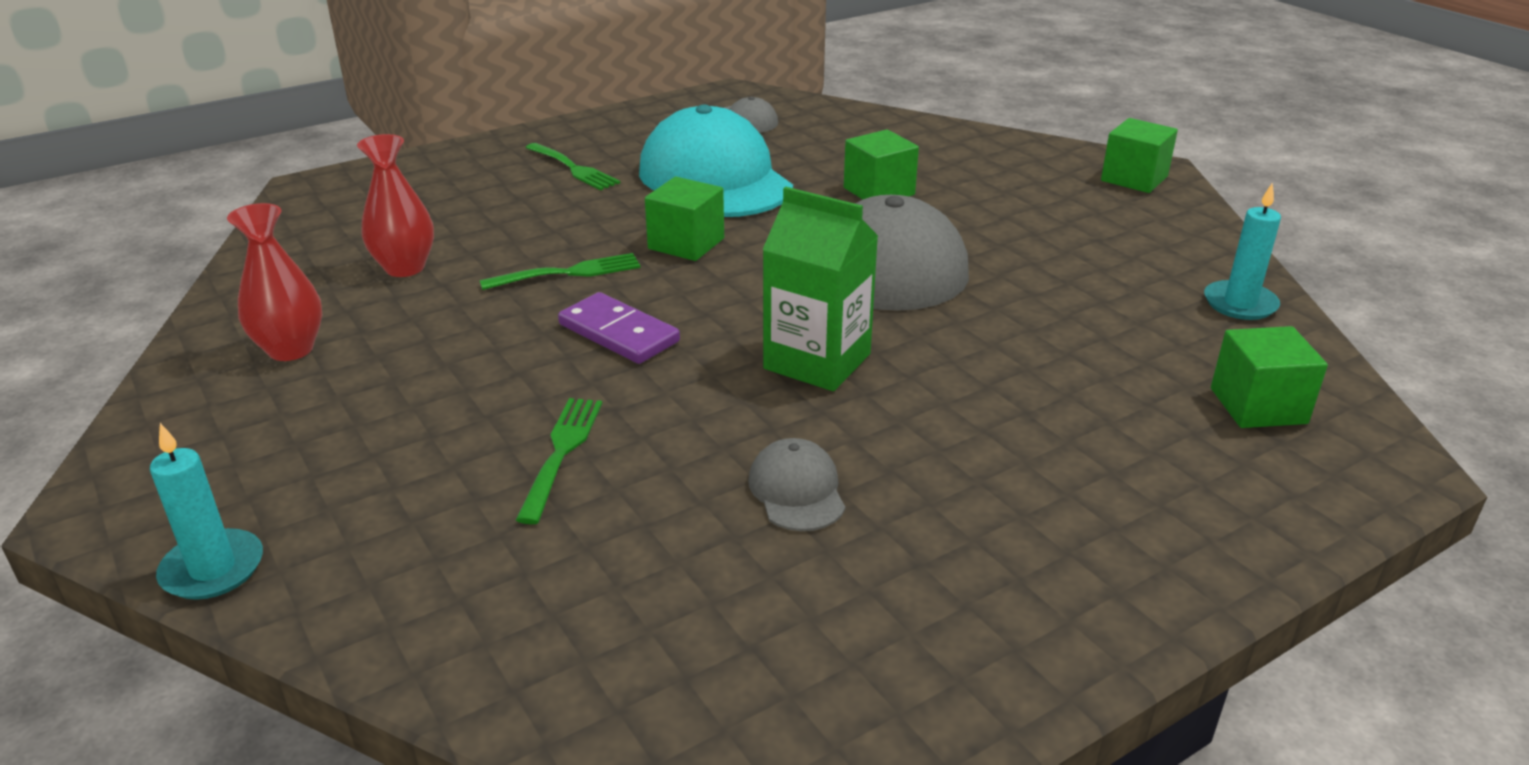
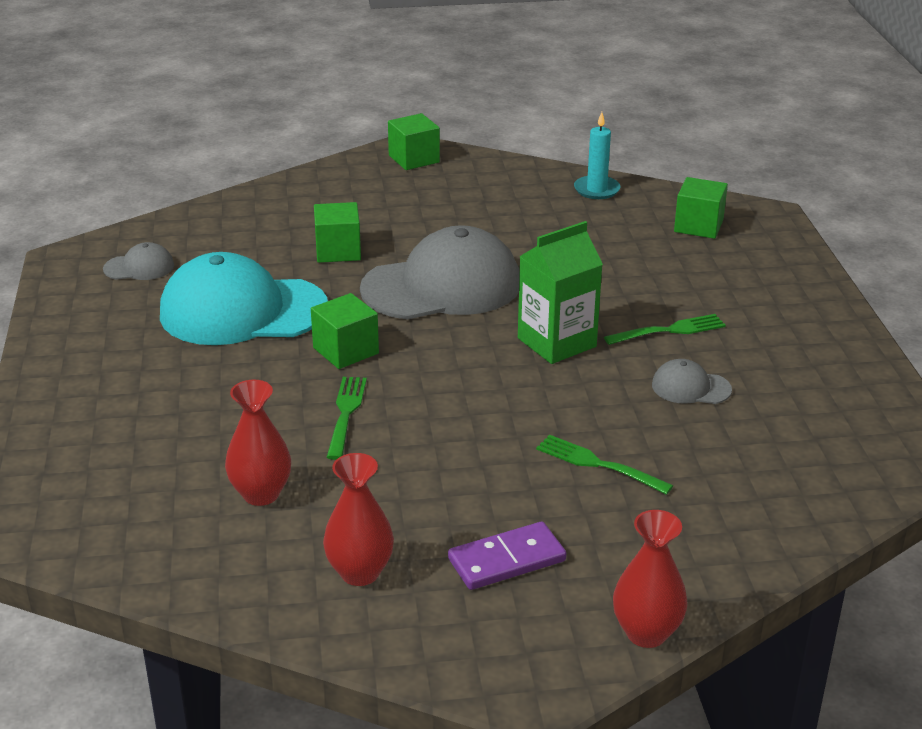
camera: 65 degrees left, 0 degrees up
turquoise candle [150,423,263,600] -> red vase [613,510,688,648]
green fork [526,143,620,190] -> green fork moved to [604,314,726,345]
purple domino [558,292,680,364] -> purple domino moved to [448,522,566,590]

